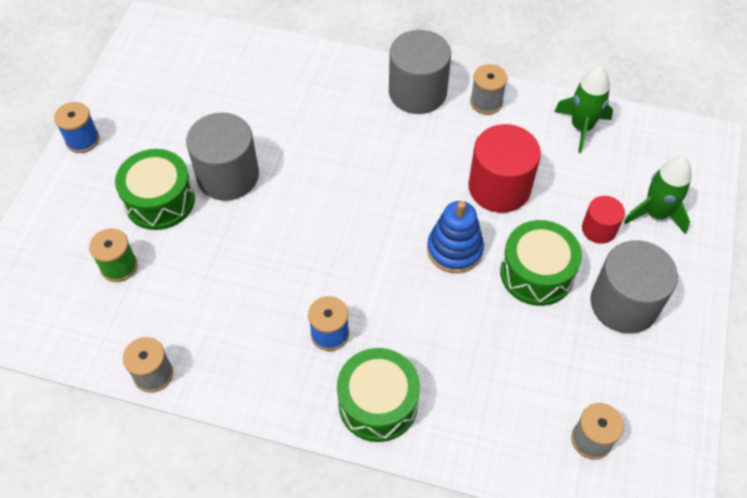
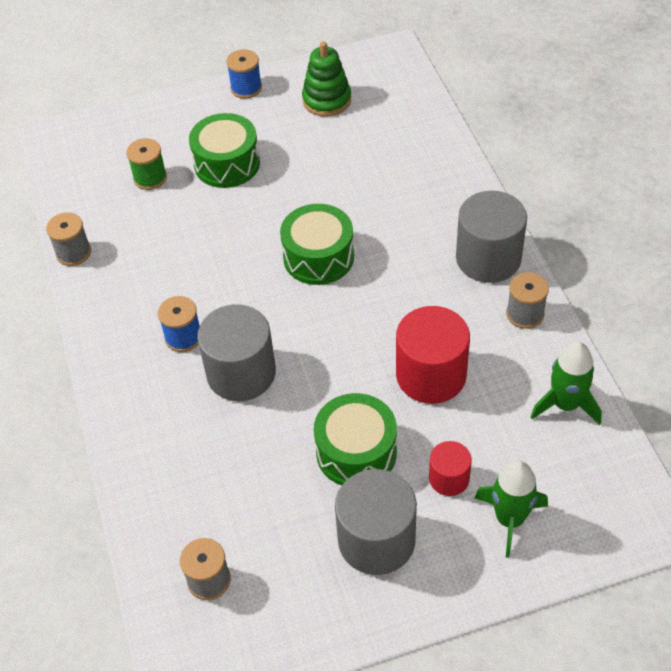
camera: 60 degrees right, 5 degrees down
grey cylinder [186,113,259,201] -> grey cylinder moved to [197,304,276,401]
green drum [337,348,420,442] -> green drum moved to [280,204,354,285]
blue stacking toy [427,201,484,273] -> none
none -> green stacking toy [302,41,351,117]

